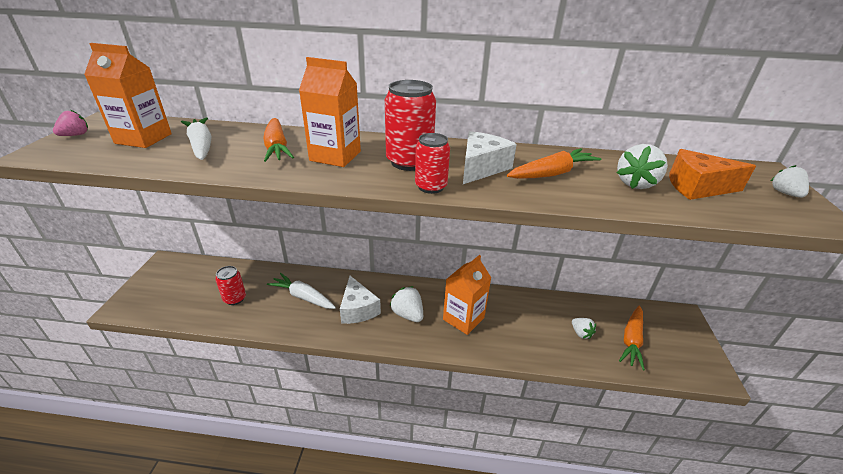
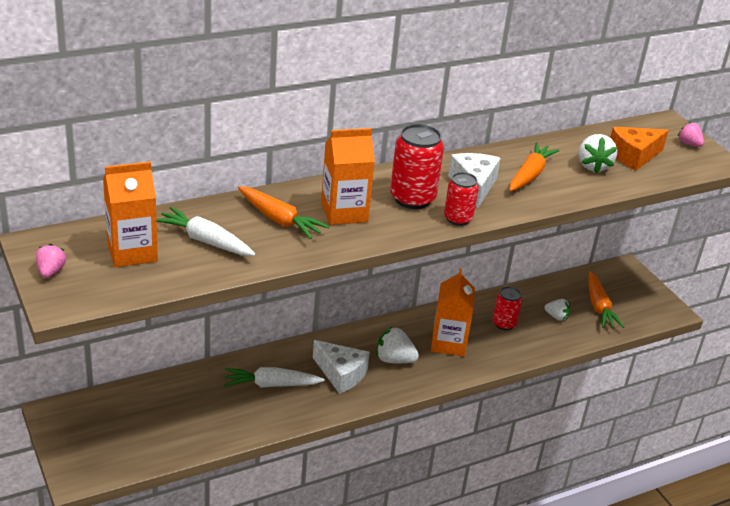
camera: 35 degrees left, 0 degrees up
red can [215,266,246,305] -> red can moved to [493,286,522,330]
white strawberry [771,165,809,198] -> pink strawberry [677,122,704,147]

